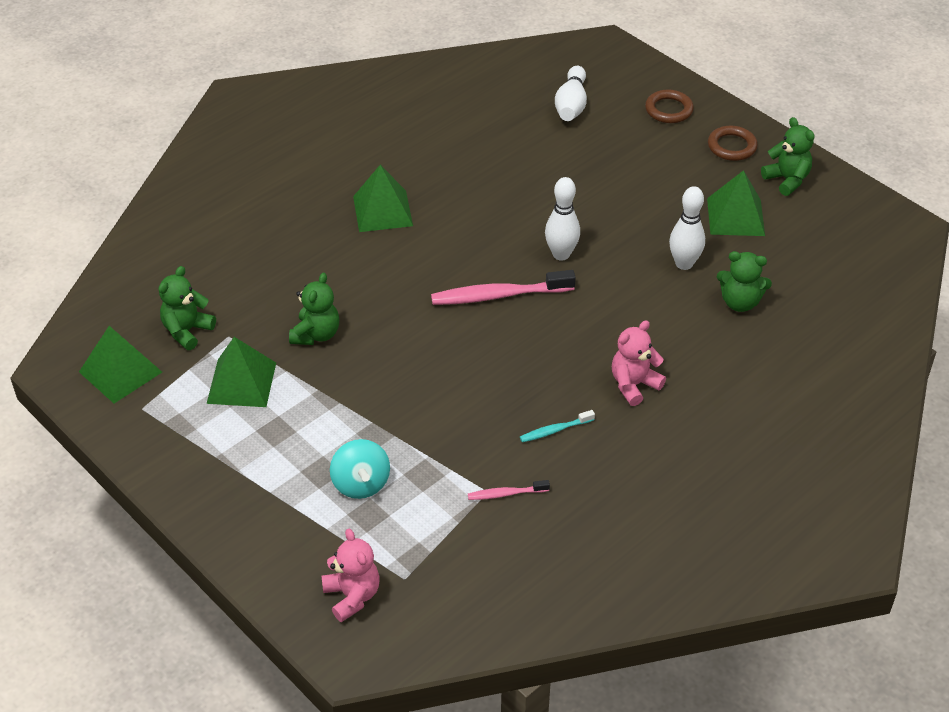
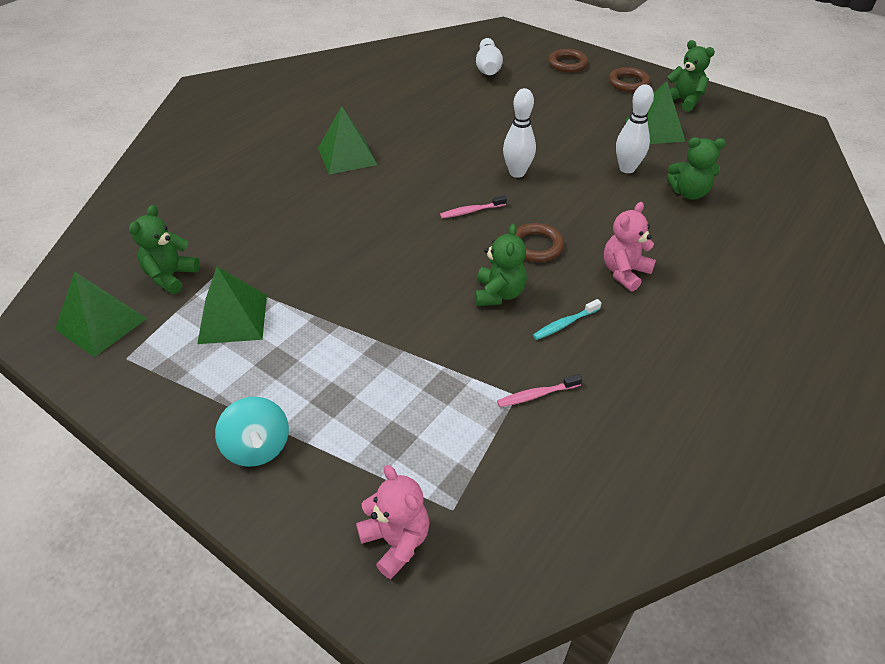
camera: 10 degrees left, 0 degrees up
green teddy bear [289,273,339,345] -> green teddy bear moved to [475,224,527,306]
turquoise spinning top [330,439,390,499] -> turquoise spinning top moved to [215,397,289,467]
pink toothbrush [431,270,576,305] -> pink toothbrush [440,195,507,218], size x0.51
none -> brown ring [516,223,564,262]

